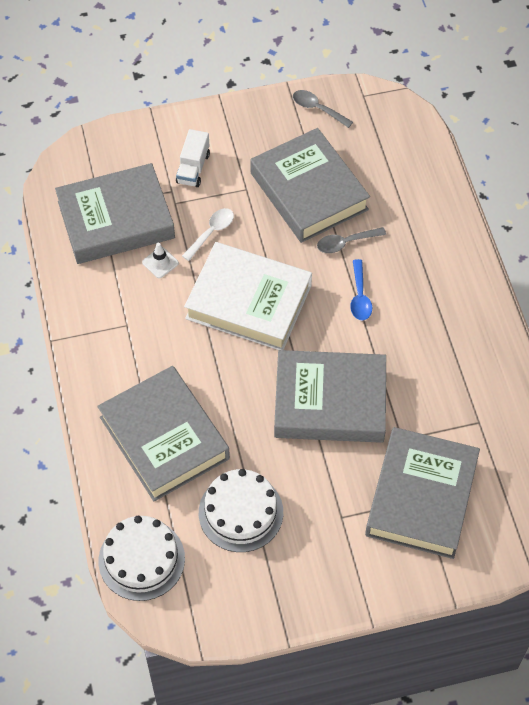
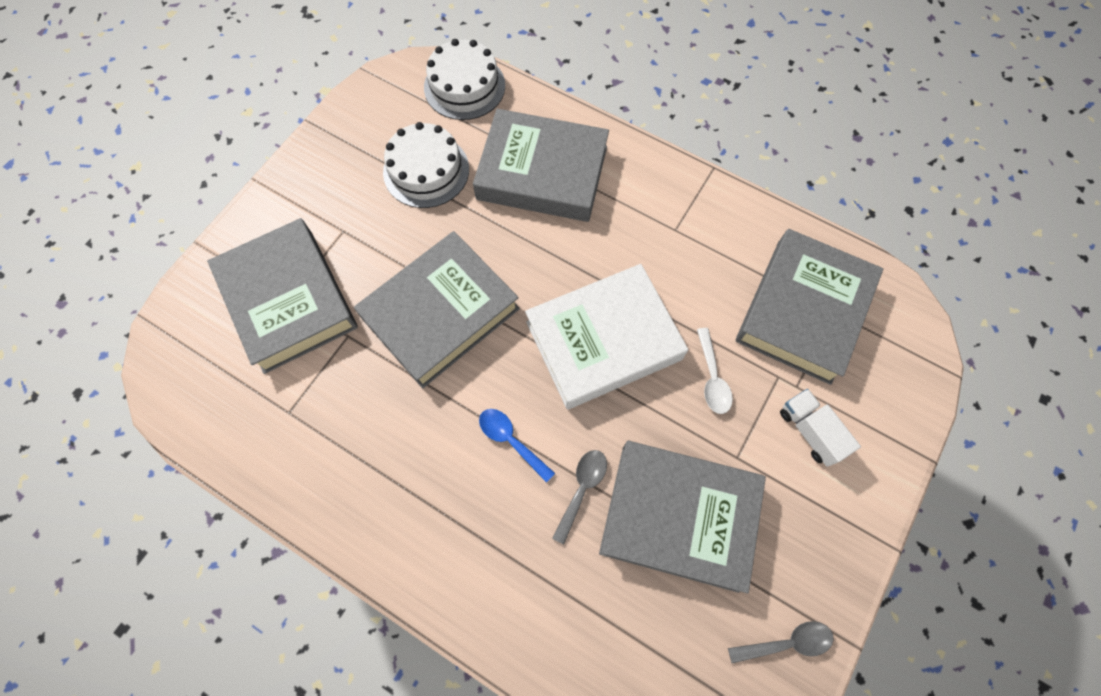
camera: 135 degrees right, 10 degrees up
white traffic cone [142,243,179,278] -> none

